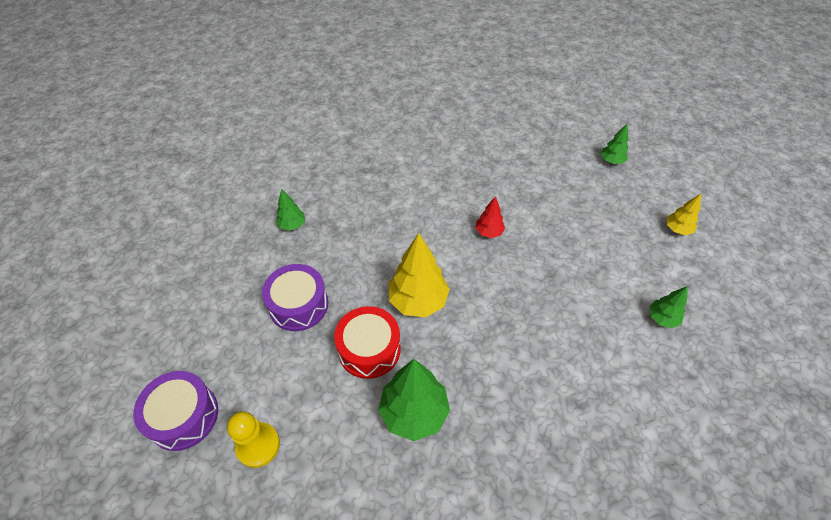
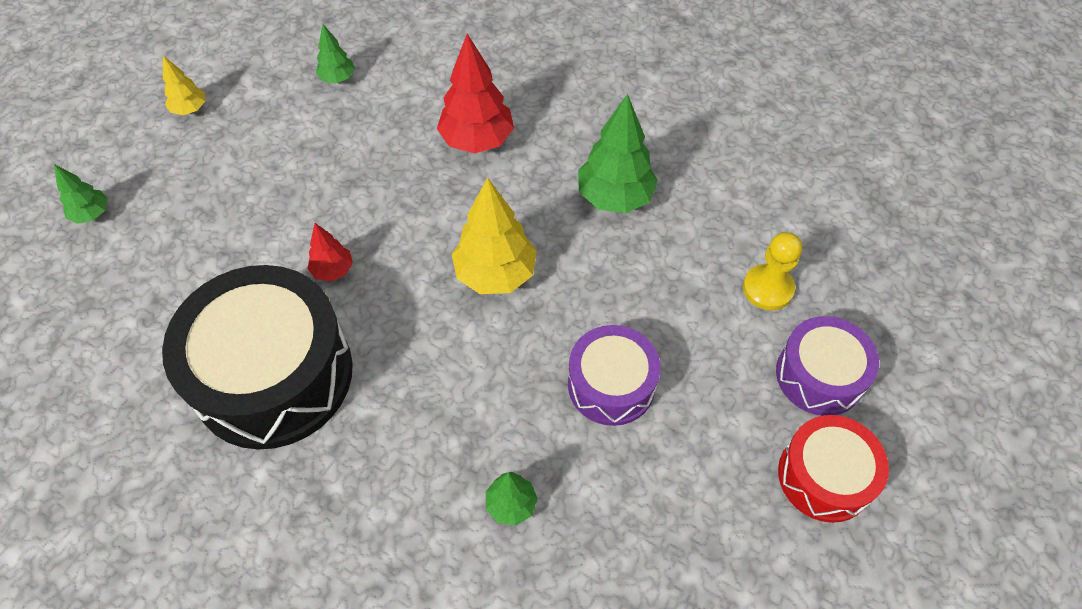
camera: 130 degrees left, 5 degrees up
red drum [334,306,401,379] -> red drum moved to [778,415,889,523]
none -> black drum [162,265,353,450]
none -> red tree [437,34,514,153]

